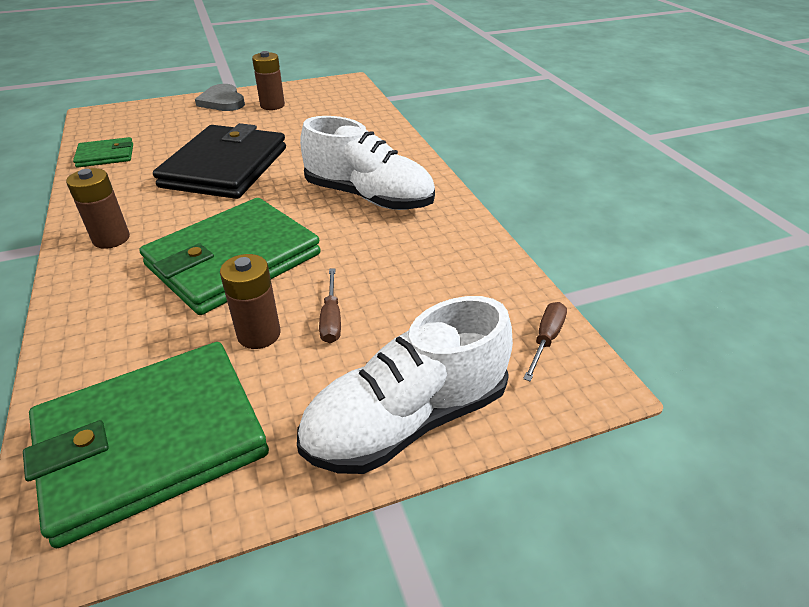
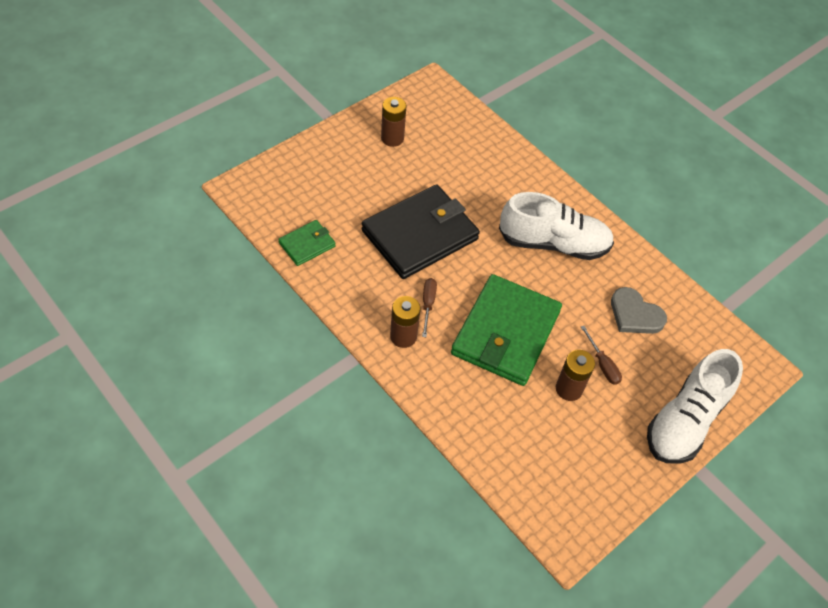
camera: 25 degrees left, 15 degrees up
green wallet [23,342,269,548] -> none
black wallet [153,123,286,199] -> black wallet turned 60 degrees clockwise [362,185,480,279]
grey heart [195,84,245,111] -> grey heart moved to [611,287,667,334]
brown screwdriver [523,302,567,382] -> brown screwdriver moved to [422,278,437,337]

